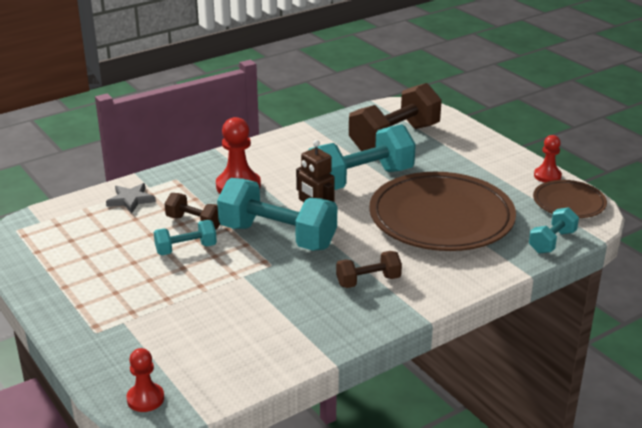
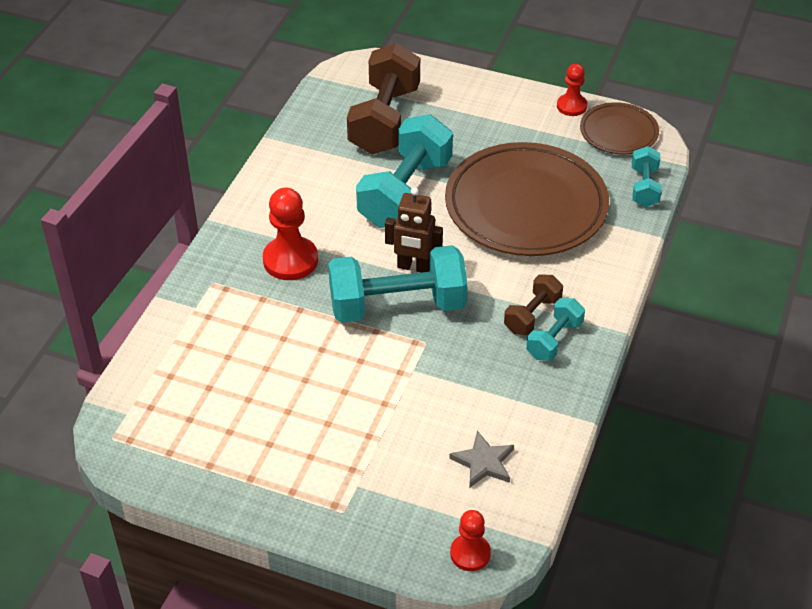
camera: 35 degrees left, 15 degrees up
grey star [106,183,156,213] -> grey star moved to [449,431,514,488]
turquoise dumbbell [154,220,217,255] -> turquoise dumbbell moved to [526,298,585,361]
brown dumbbell [164,193,220,230] -> none

